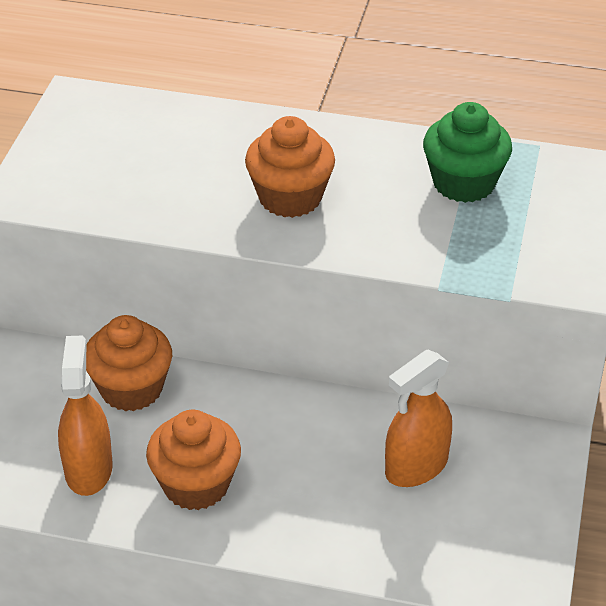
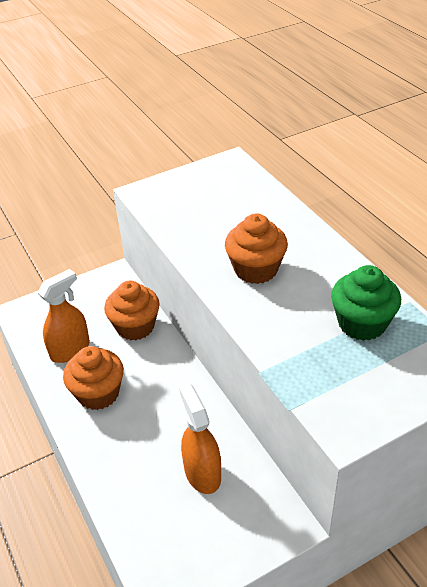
camera: 50 degrees right, 0 degrees up
orange spray bottle [385,350,452,487] -> orange spray bottle turned 60 degrees clockwise [179,384,221,494]

